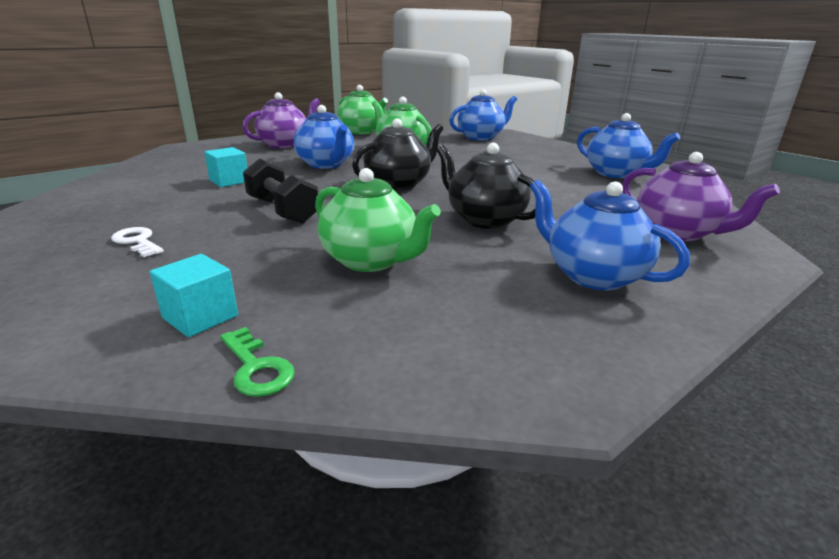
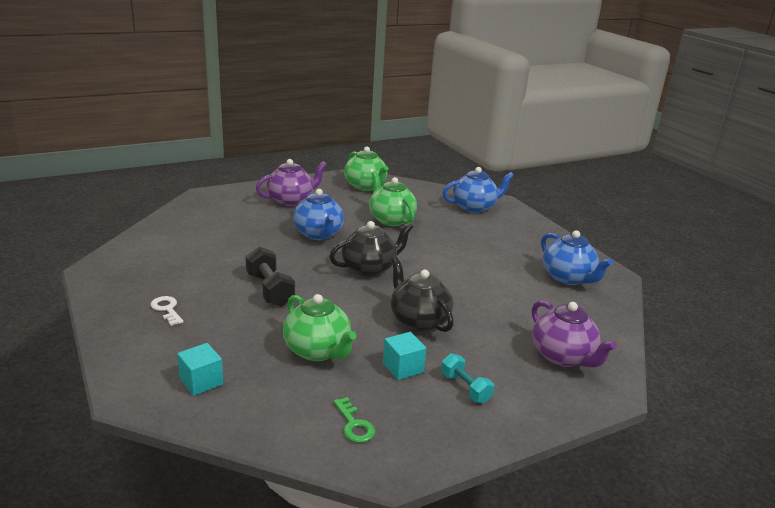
camera: 10 degrees right, 0 degrees up
turquoise cube [204,147,247,187] -> turquoise cube moved to [383,332,426,380]
green key [220,327,295,397] -> green key moved to [333,397,376,443]
blue teapot [530,180,690,290] -> turquoise dumbbell [441,353,494,403]

